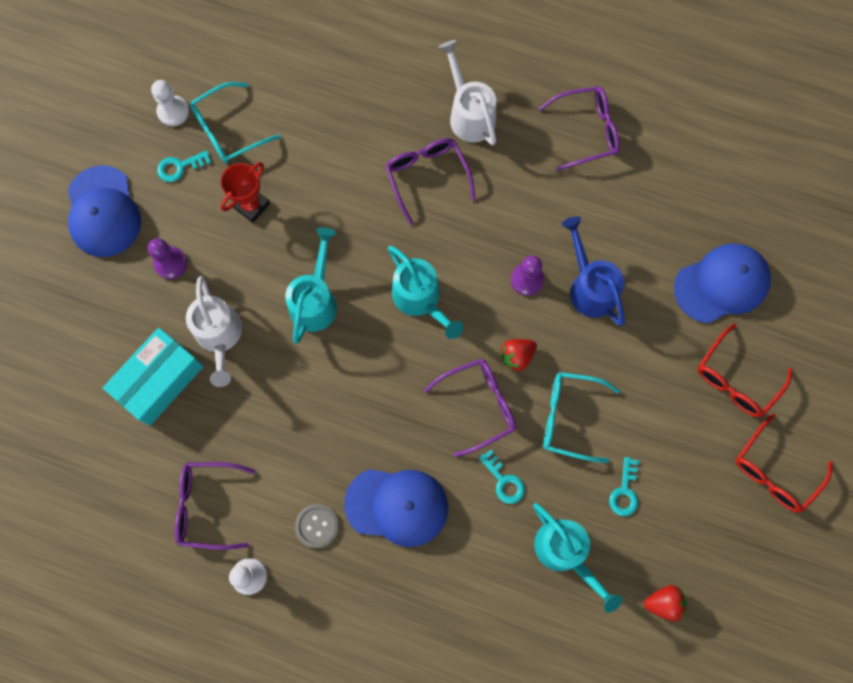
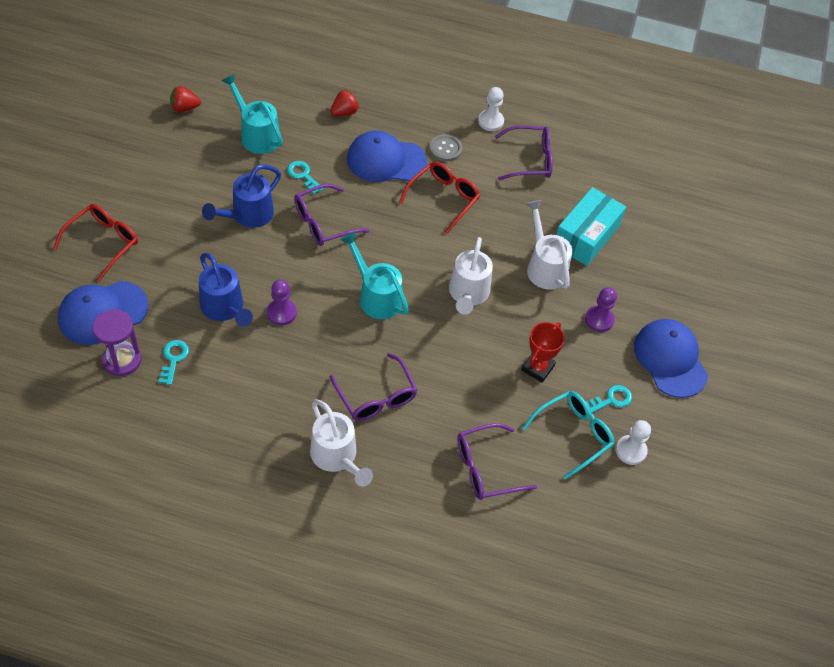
camera: 170 degrees right, 20 degrees down
turquoise watering can [285,227,337,344] -> white watering can [449,237,493,315]
red strawberry [499,339,537,373] -> red strawberry moved to [330,89,359,116]
purple glasses [539,86,620,171] -> purple glasses moved to [457,423,537,500]
turquoise glasses [544,372,620,463] -> blue watering can [202,164,281,228]
turquoise key [609,457,639,516] -> turquoise key moved to [158,340,189,385]
red glasses [736,413,833,513] -> red glasses moved to [399,161,480,234]
none -> purple hourglass [92,309,141,376]

